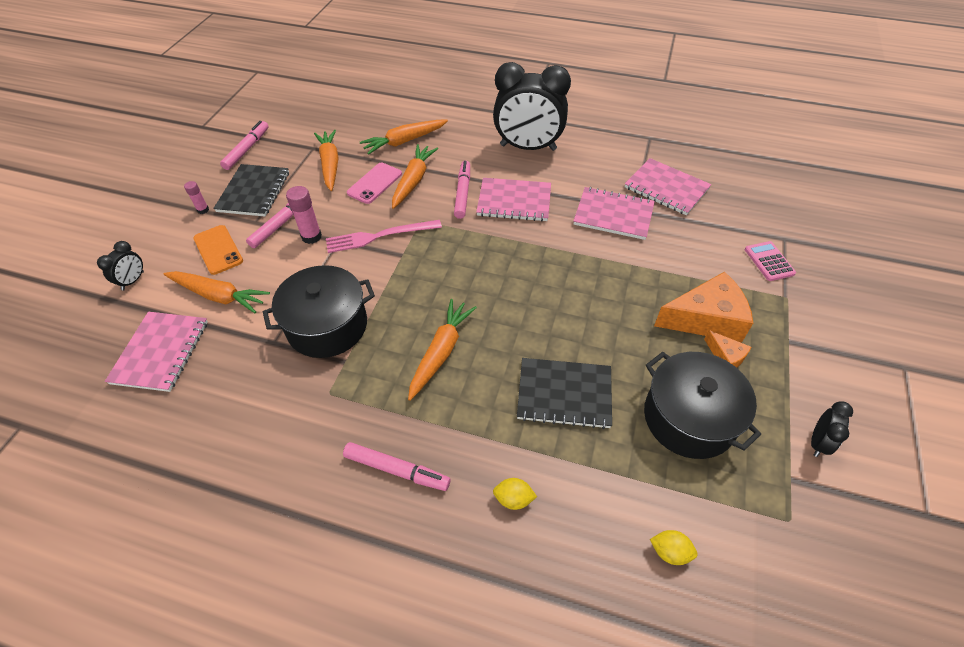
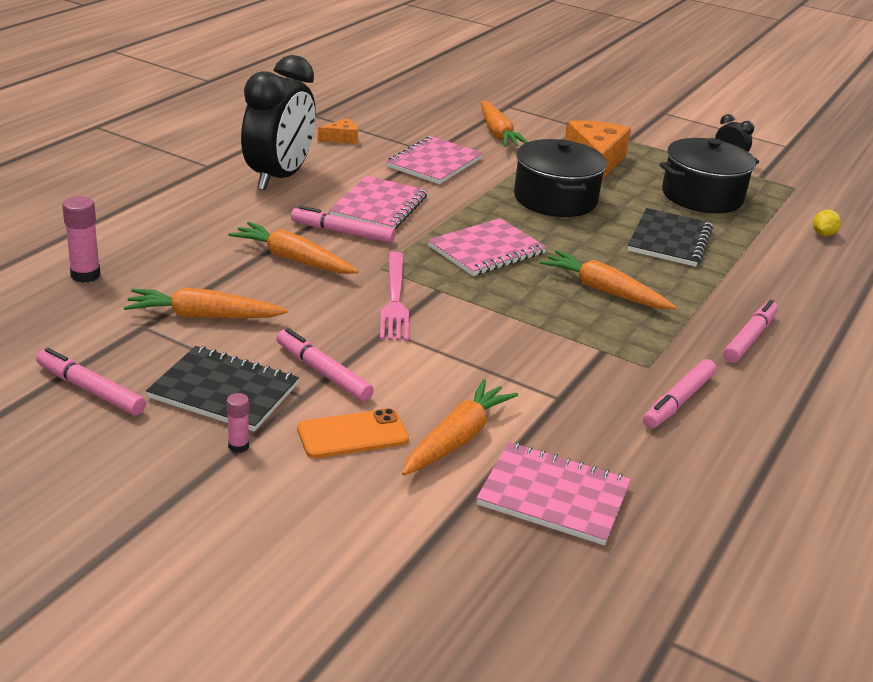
camera: 80 degrees left, 20 degrees down
black clock [97,241,144,290] -> none
black pot [263,265,375,358] -> black pot moved to [514,139,607,217]
pink glue stick [286,186,322,244] -> pink glue stick moved to [62,196,100,283]
pink phone [347,163,402,204] -> none
orange carrot [360,120,448,155] -> orange carrot moved to [481,101,528,147]
yellow lemon [493,478,537,510] -> none
pink notebook [625,158,711,215] -> pink notebook moved to [428,218,547,276]
orange cheese [704,330,751,368] -> orange cheese moved to [318,118,358,144]
pink calculator [745,241,796,281] -> none
none -> pink marker [643,359,716,429]

